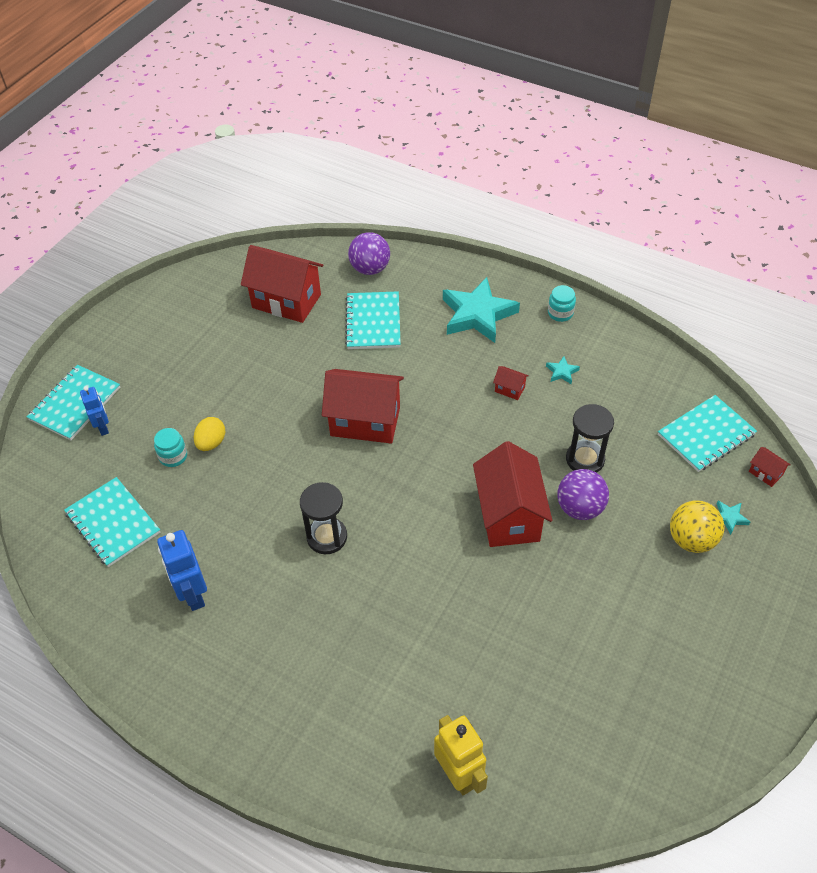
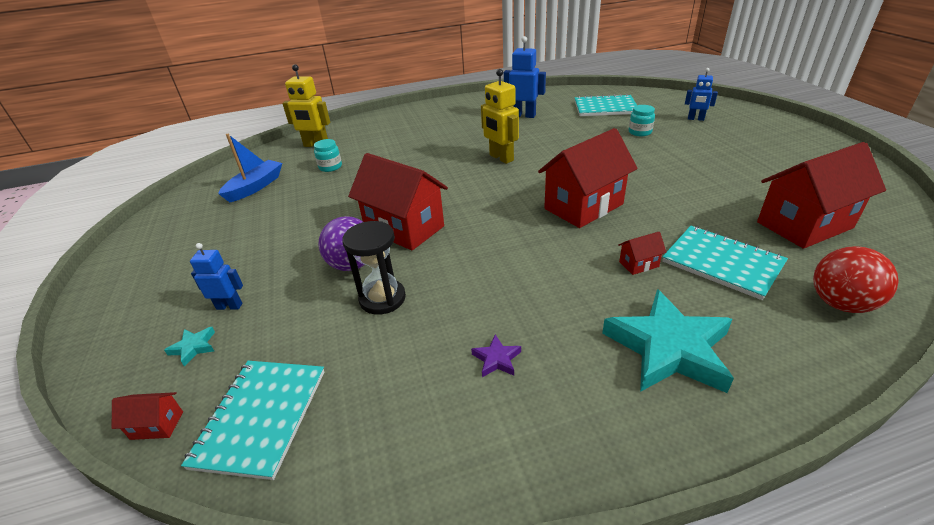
camera: 135 degrees right, 15 degrees down
turquoise notebook [26,365,120,440] -> none
yellow egg [194,417,225,451] -> none
black hourglass [300,482,347,554] -> yellow robot [481,69,519,164]
purple ball [348,232,390,275] -> red ball [813,246,899,313]
red house [493,366,529,400] -> red house moved to [619,232,667,275]
turquoise star [546,356,580,384] -> purple star [471,335,521,377]
turquoise jar [548,285,576,322] -> turquoise jar moved to [314,139,342,172]
yellow ball [670,500,724,553] -> blue robot [190,243,243,310]
none -> blue boat [218,134,282,202]

